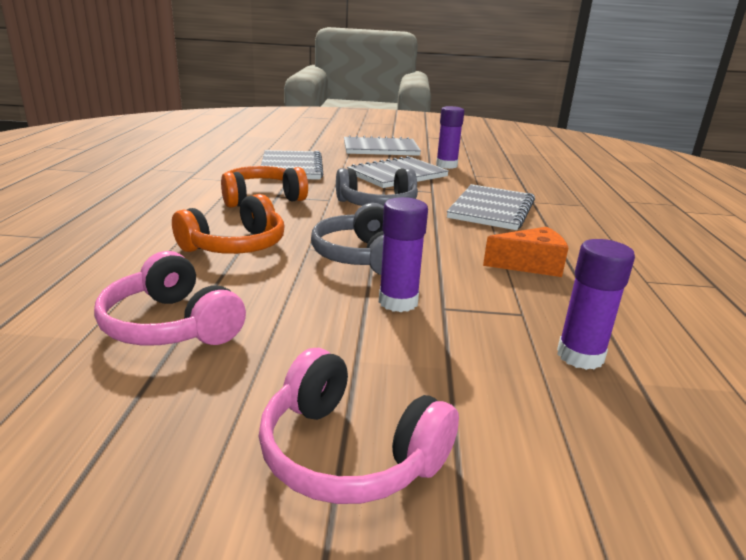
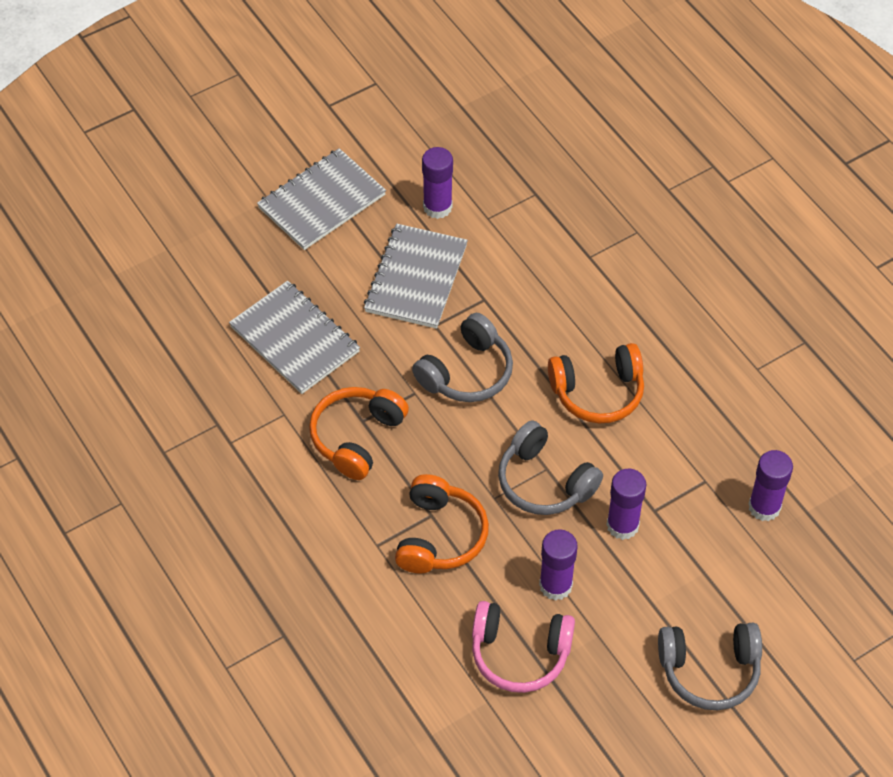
camera: 35 degrees left, 30 degrees up
pink headphones [259,348,459,504] -> grey headphones [658,623,762,710]
grey notebook [447,184,535,230] -> none
orange cheese [483,227,568,277] -> none
none -> purple glue stick [539,529,578,601]
none -> orange headphones [548,343,644,423]

